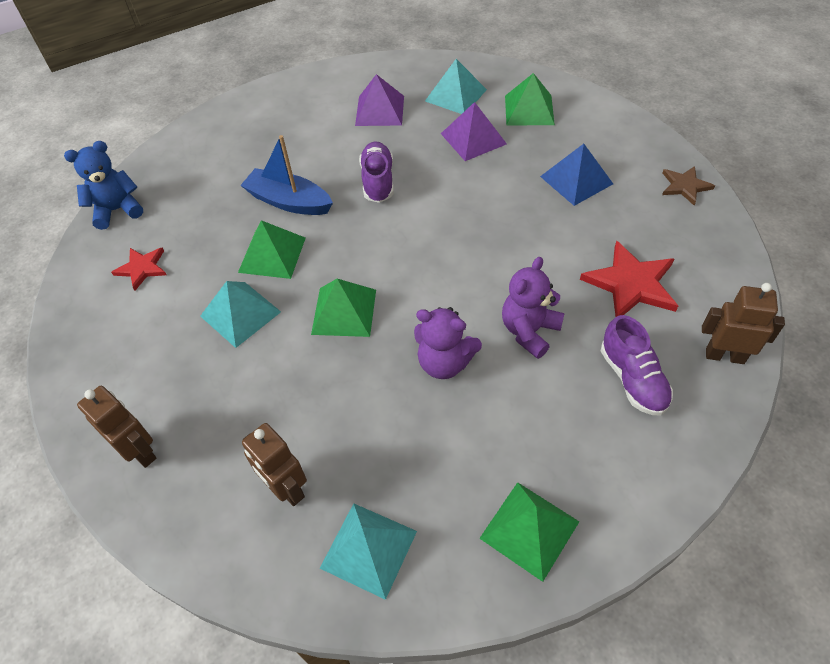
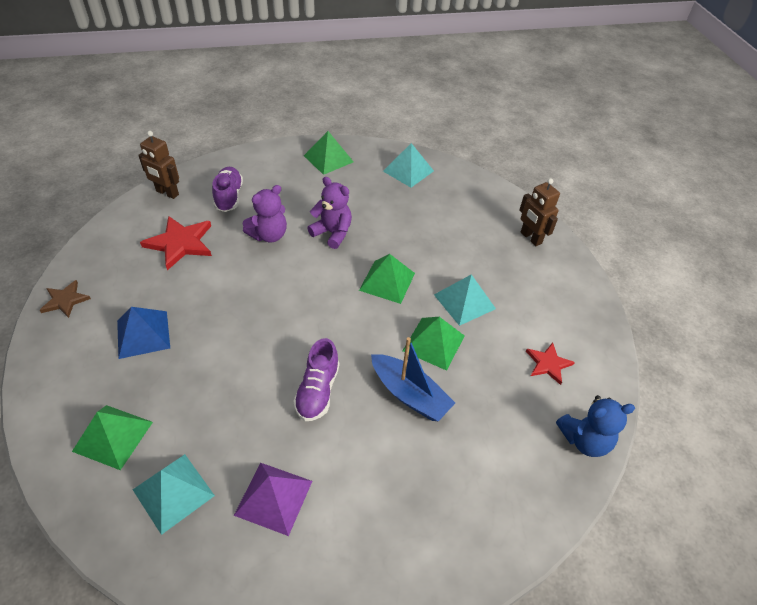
camera: 170 degrees left, 5 degrees down
brown robot [242,423,307,506] -> none
purple pyramid [441,102,507,161] -> none

